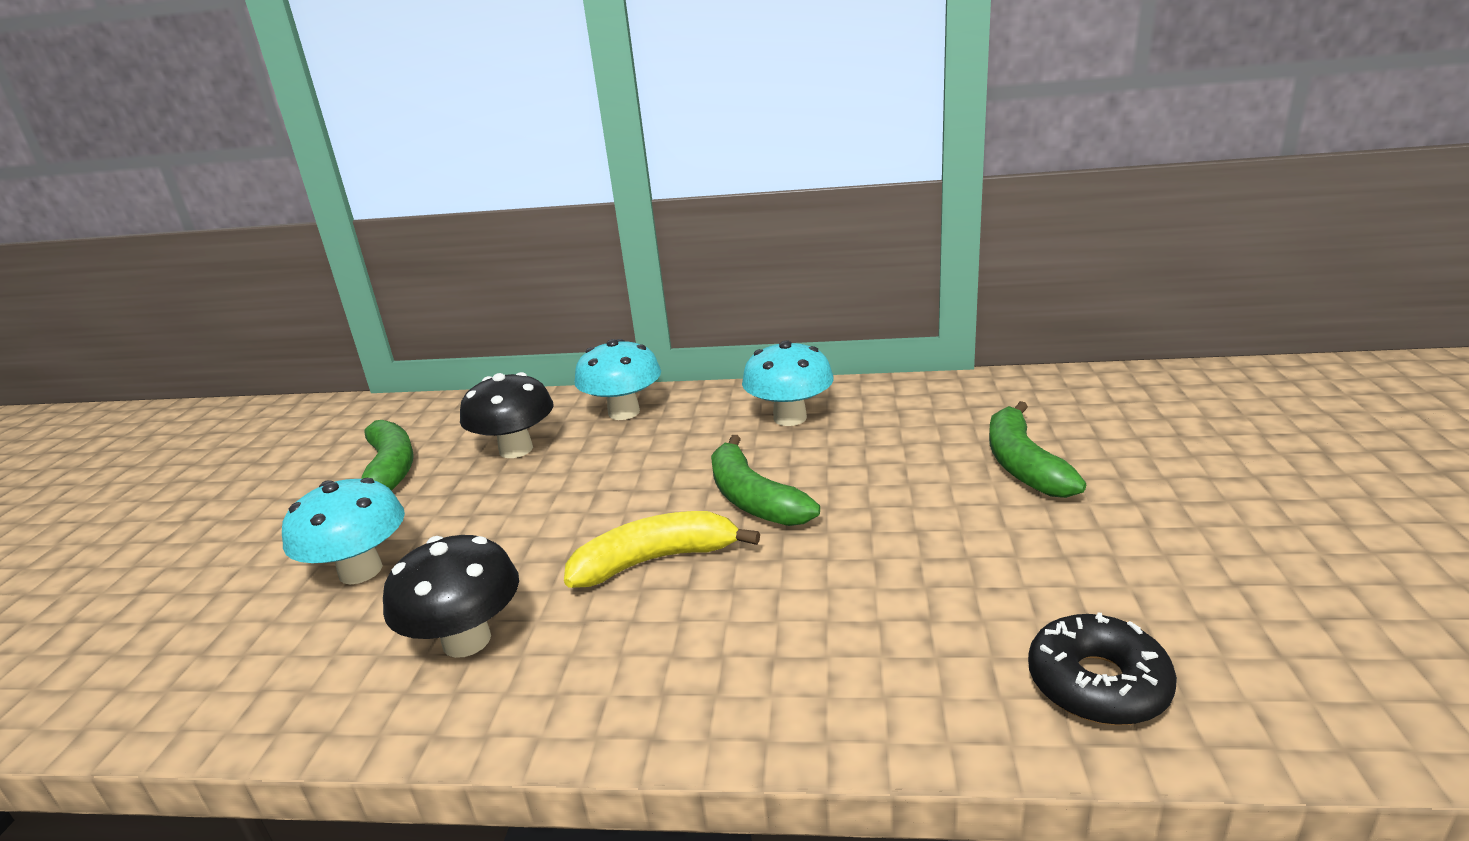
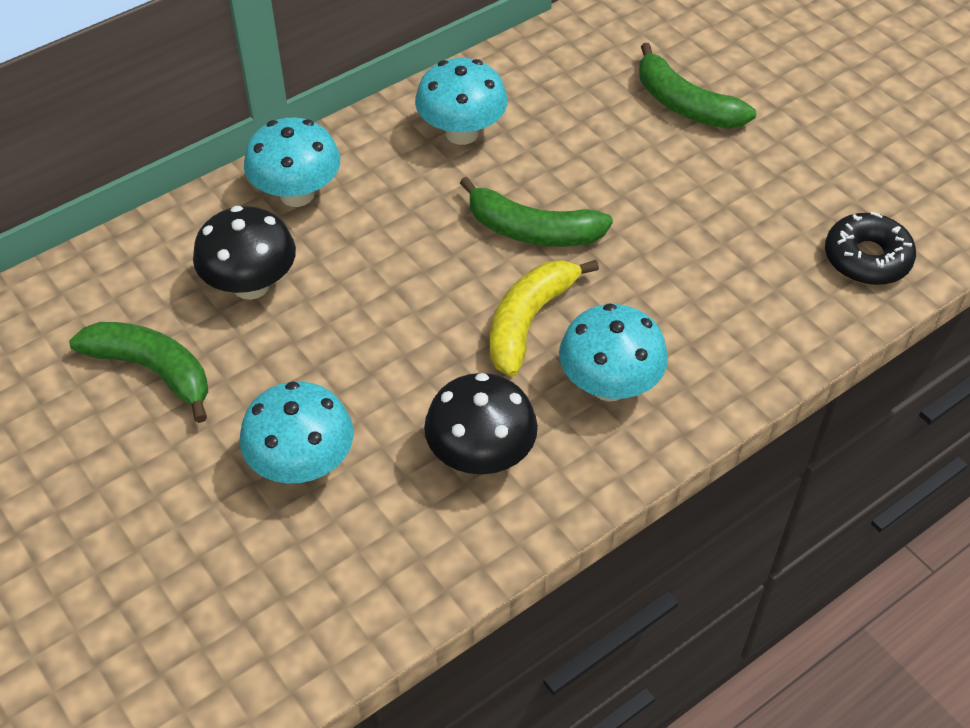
camera: 45 degrees left, 25 degrees up
none -> turquoise mushroom [559,303,668,401]

